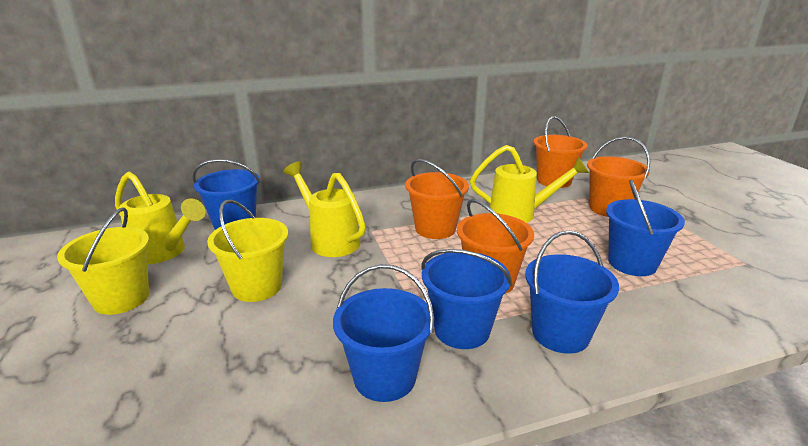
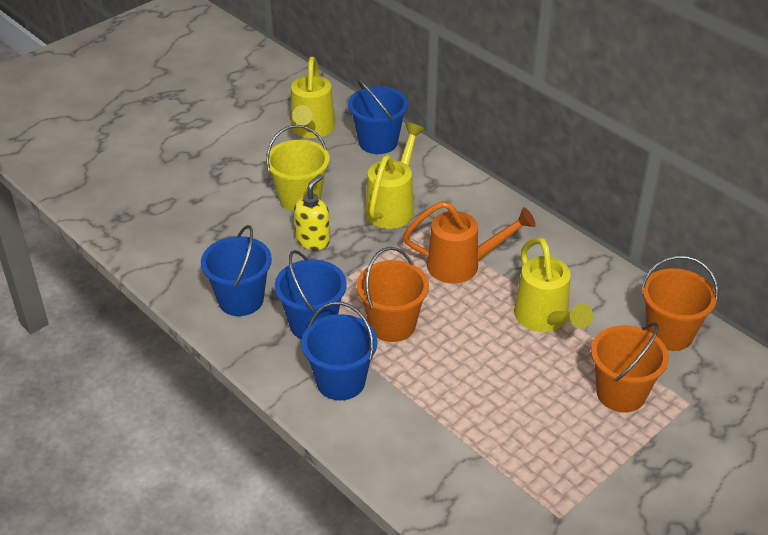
camera: 65 degrees right, 15 degrees up
yellow bucket [57,207,149,315] -> none
orange bucket [405,159,469,239] -> orange watering can [403,201,536,284]
blue bucket [606,180,685,276] -> none
none -> yellow soap dispenser [294,174,330,250]

